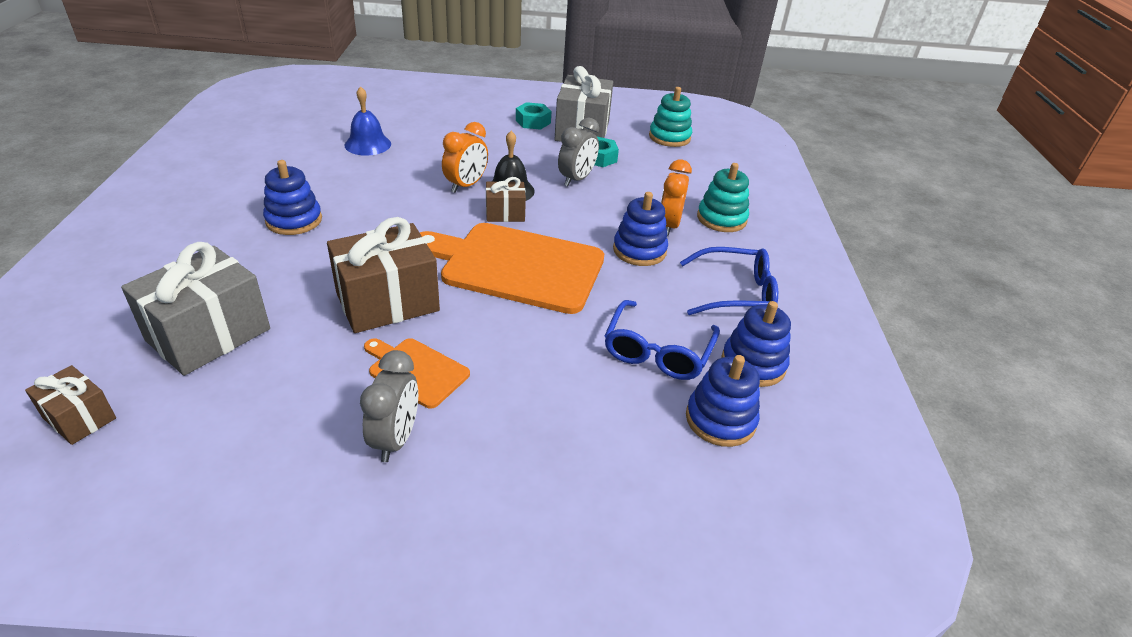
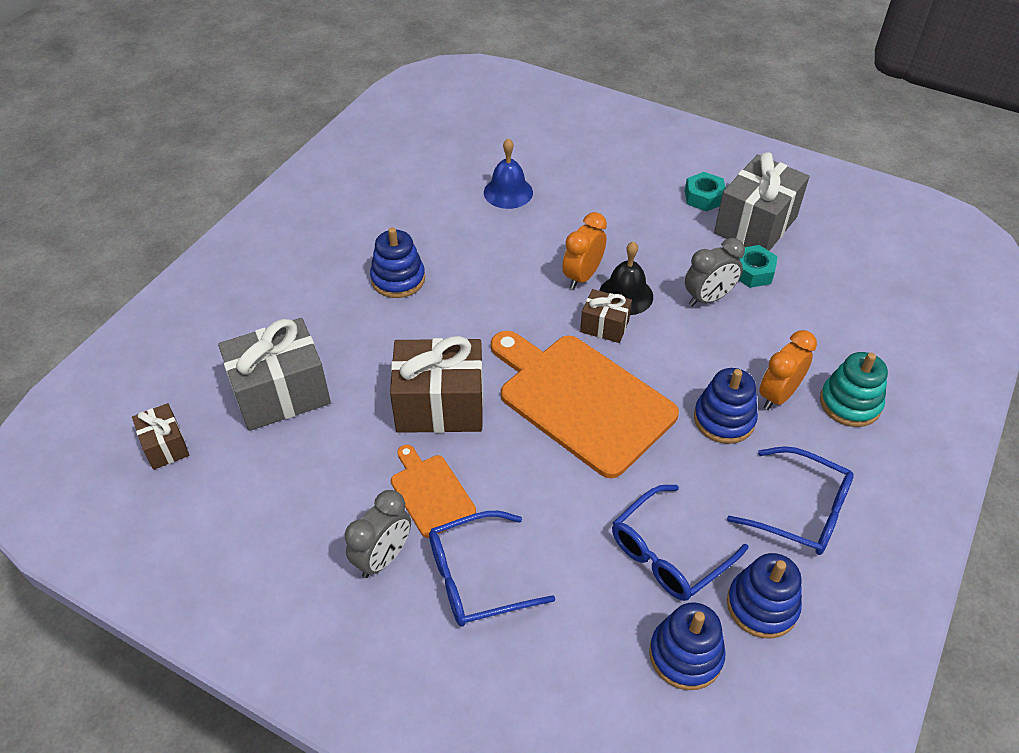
camera: 30 degrees right, 10 degrees up
orange clock [442,122,488,193] -> orange clock turned 150 degrees clockwise [562,212,607,289]
turquoise stacking toy [649,87,692,147] -> none
none -> blue glasses [429,511,555,626]

